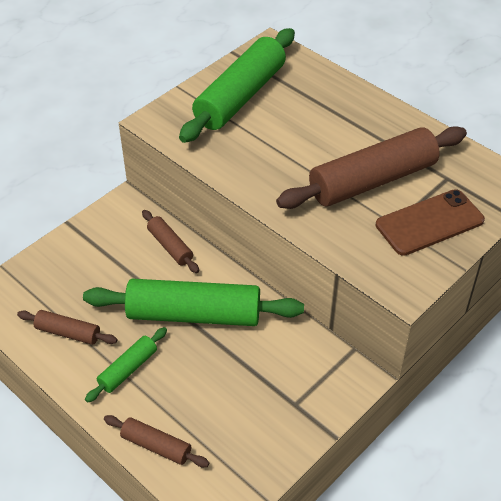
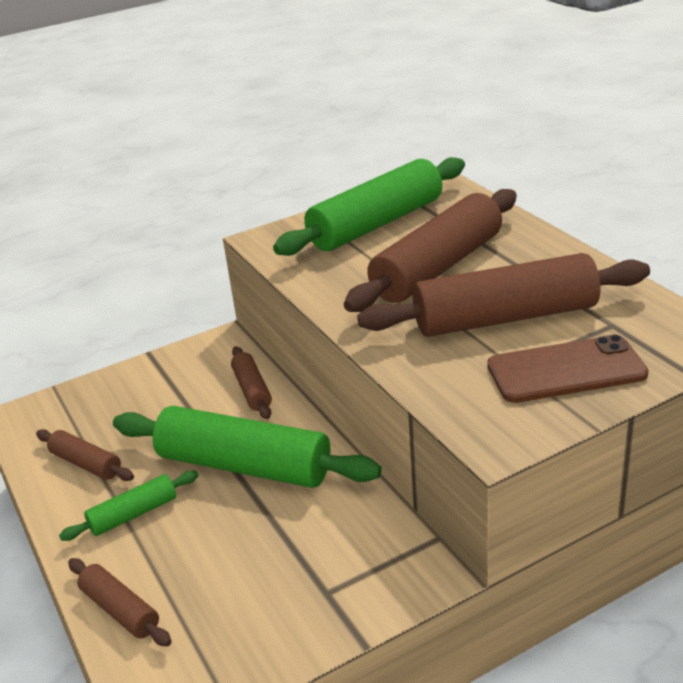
camera: 20 degrees right, 15 degrees down
none -> brown rolling pin [344,189,517,312]

